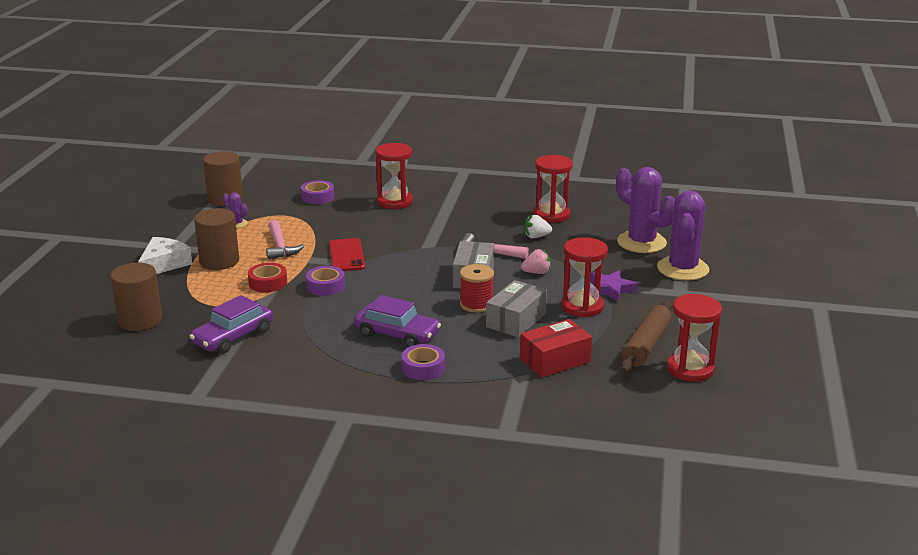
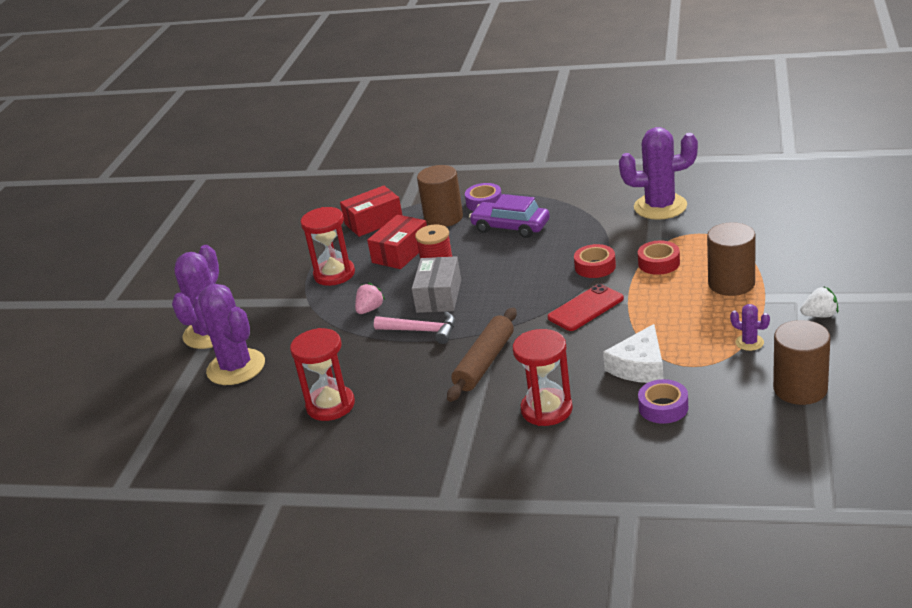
camera: 175 degrees left, 5 degrees up
brown cylinder [110,263,162,331] -> brown cylinder moved to [417,165,463,227]
white cheese [138,237,192,274] -> white cheese moved to [603,324,663,383]
purple car [189,295,273,354] -> purple cactus [619,127,698,220]
pink hammer [266,220,304,260] -> none
purple tape [306,266,345,296] -> red tape [574,244,616,278]
red phone [329,238,365,271] -> red phone turned 60 degrees clockwise [547,284,624,331]
grey box [486,280,547,338] -> red box [367,215,427,269]
pink strawberry [521,249,551,274] -> pink strawberry turned 135 degrees clockwise [355,282,385,314]
white strawberry [524,215,552,238] -> white strawberry moved to [800,286,838,317]
purple star [590,270,638,302] -> none
brown rolling pin [621,301,672,373] -> brown rolling pin moved to [447,308,517,402]
red hourglass [667,294,722,382] -> none

